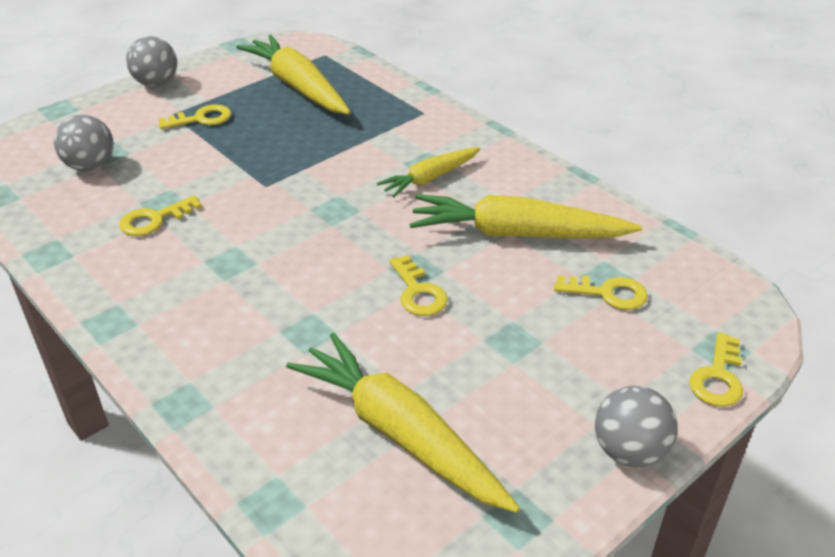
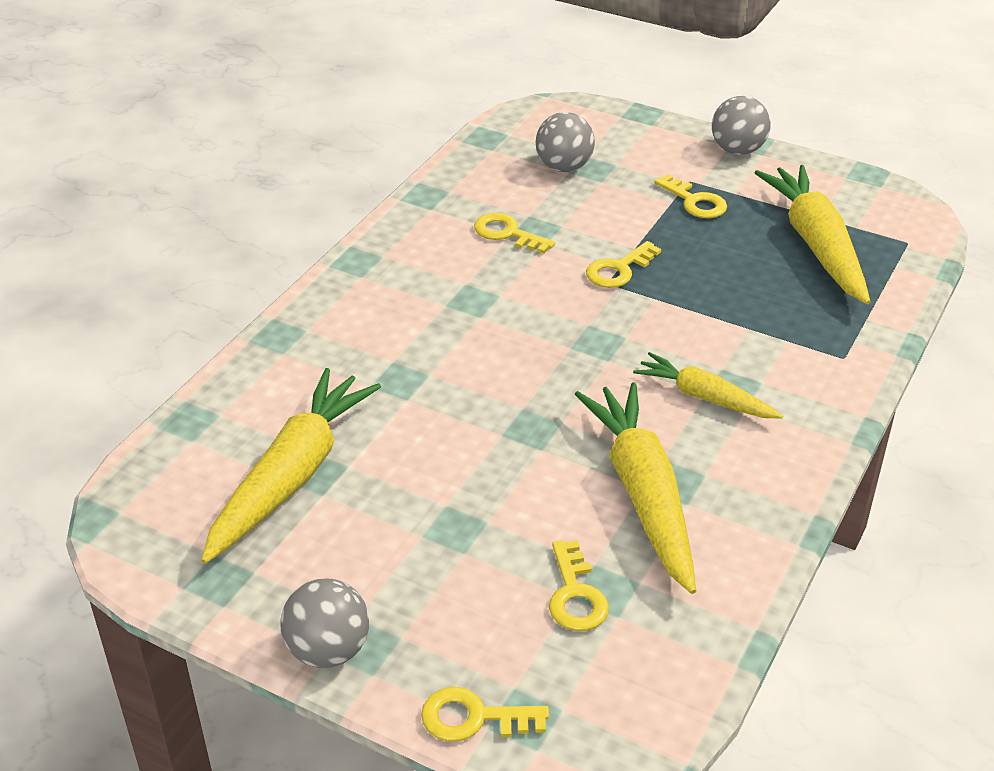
camera: 70 degrees right, 0 degrees up
yellow carrot [236,35,351,115] -> yellow carrot turned 45 degrees counterclockwise [754,165,870,304]
yellow key [389,255,448,316] -> yellow key moved to [586,241,661,288]

